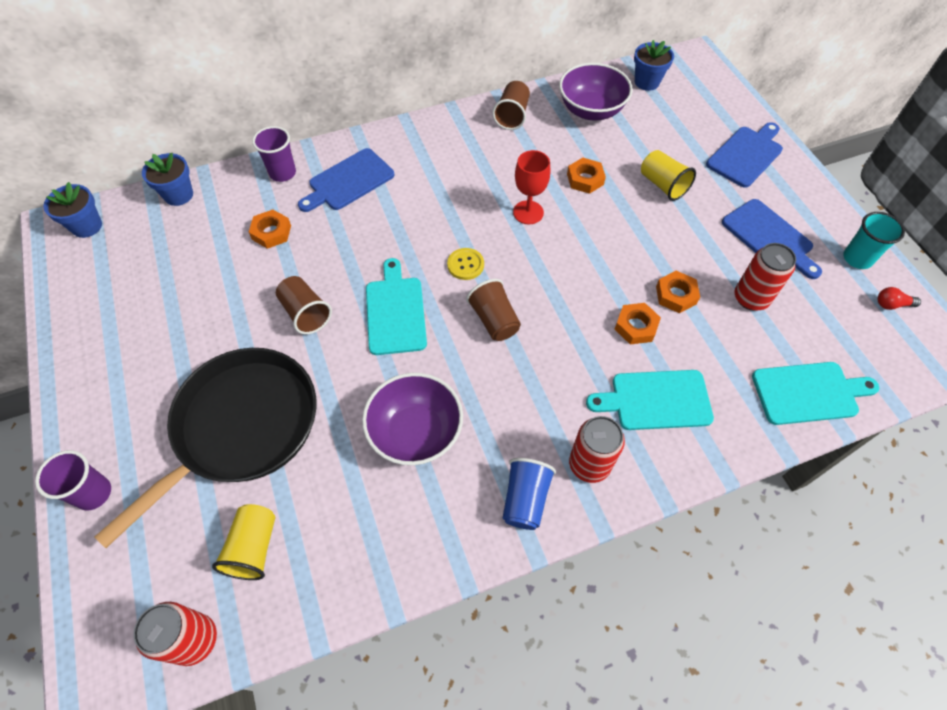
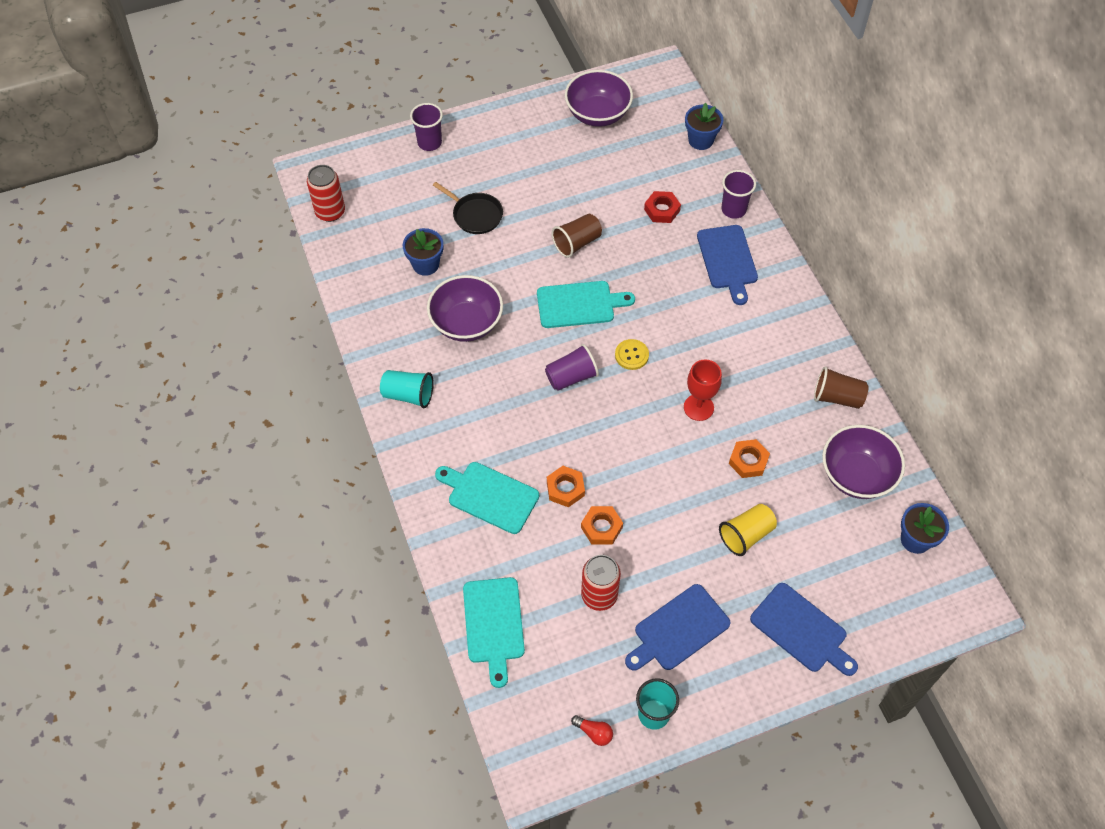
camera: 90 degrees right, 0 degrees up
blue flower pot [43,182,102,238] -> blue flower pot moved to [403,228,443,276]
black pan [95,348,317,548] -> black pan [433,182,503,234], size x0.47
yellow cup [212,504,275,580] -> none
orange nut [249,210,291,249] -> red nut [644,191,681,223]
blue cutting board [298,148,395,212] -> blue cutting board turned 150 degrees counterclockwise [697,225,758,305]
brown cup [466,279,521,341] -> purple cup [545,344,599,391]
blue cup [503,458,556,530] -> turquoise cup [380,370,434,408]
red can [569,416,625,483] -> none
turquoise cutting board [586,370,714,430] -> turquoise cutting board turned 60 degrees counterclockwise [435,462,539,534]
red light bulb [878,287,921,310] -> red light bulb turned 120 degrees clockwise [571,715,613,746]
none -> purple bowl [565,70,633,127]

